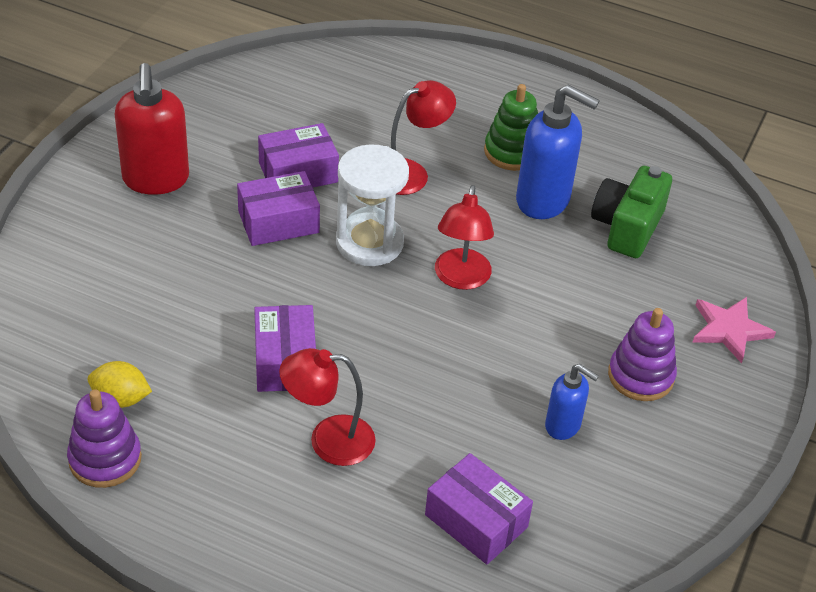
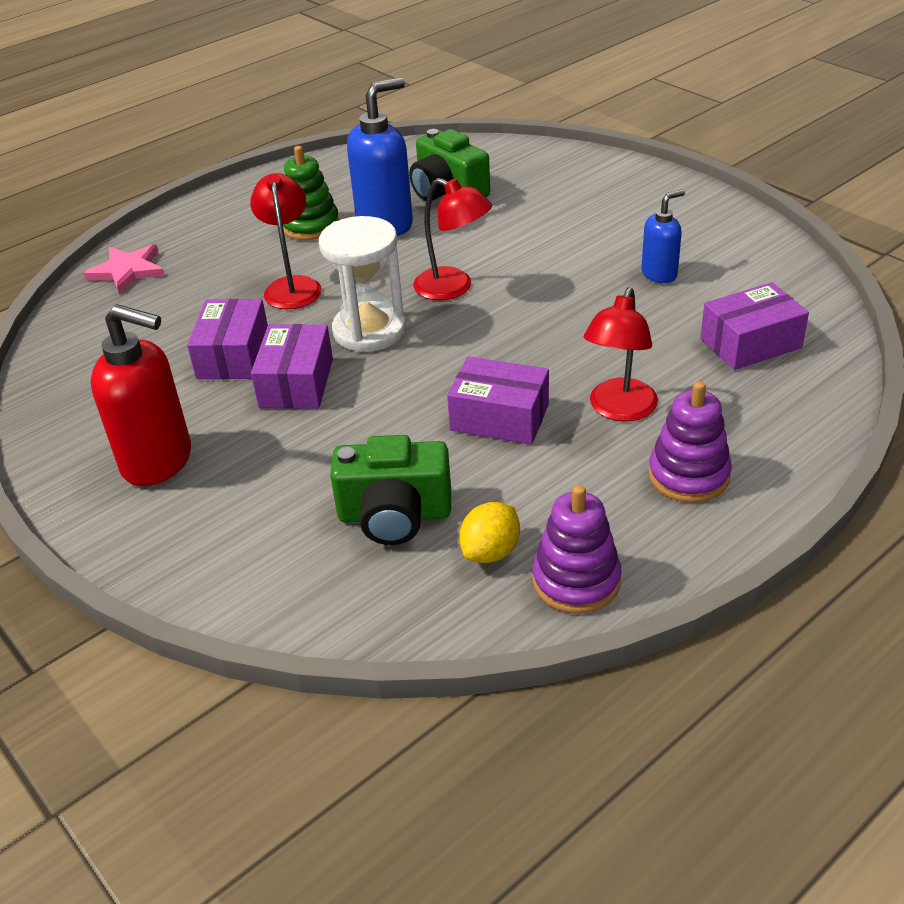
camera: 60 degrees left, 5 degrees down
purple stacking toy [608,308,677,401] -> purple stacking toy moved to [648,381,732,503]
pink star [692,297,776,363] -> pink star moved to [84,244,165,294]
none -> green camera [330,435,451,545]

